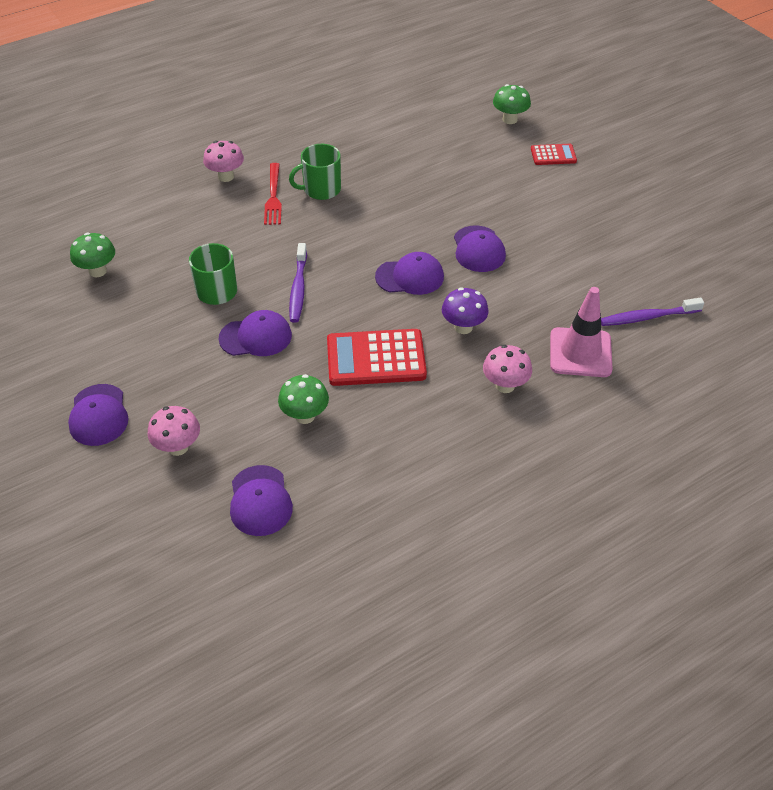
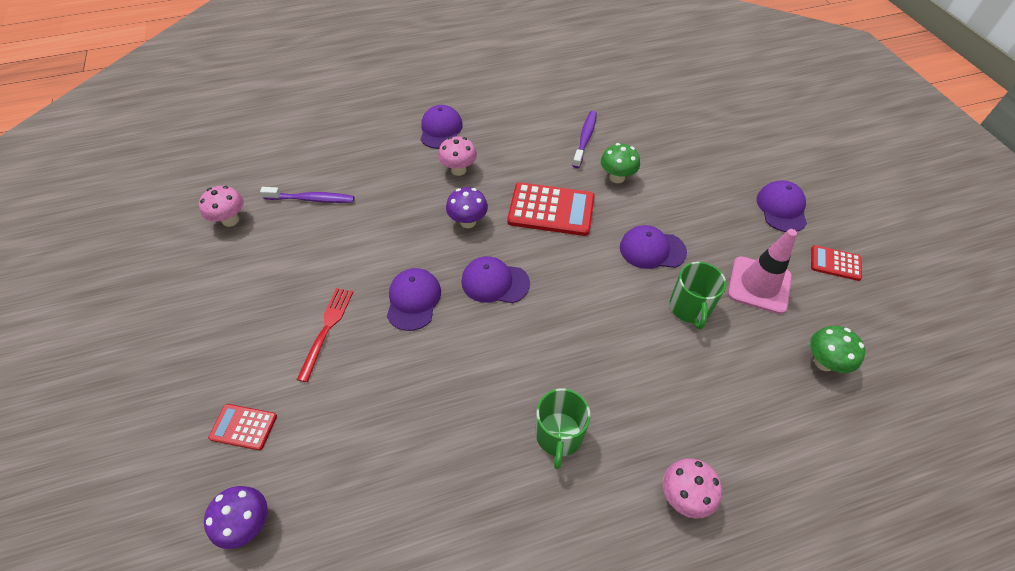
camera: 165 degrees left, 5 degrees up
pink mushroom [147,406,200,456] -> pink mushroom moved to [199,186,244,227]
purple cap [230,465,293,536] -> purple cap moved to [420,105,463,149]
red fork [264,163,282,225] -> red fork moved to [296,288,353,382]
green mug [289,144,341,200] -> green mug turned 105 degrees clockwise [536,388,591,470]
purple toothbrush [289,243,307,323] -> purple toothbrush moved to [572,111,597,168]
green mushroom [493,84,531,124] -> purple mushroom [204,486,268,549]
pink traffic cone [550,287,613,377] -> pink traffic cone moved to [728,229,797,314]
none -> red calculator [811,245,862,281]

